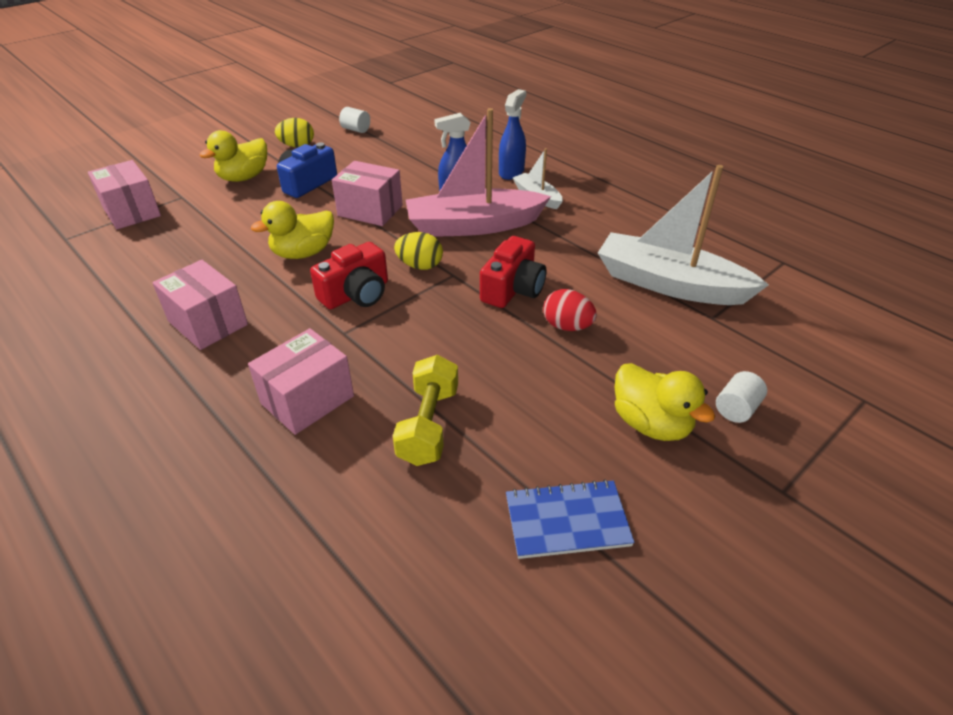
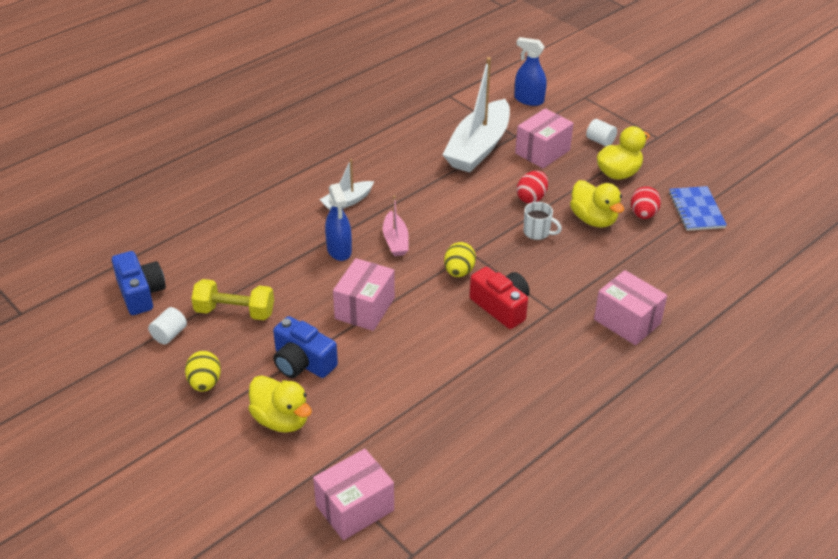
camera: 90 degrees left, 0 degrees up
pink box [152,260,248,350] -> pink box moved to [515,108,574,168]
yellow duck [251,201,334,259] -> yellow duck moved to [570,180,624,227]
yellow dumbbell [393,355,458,466] -> yellow dumbbell moved to [191,279,274,320]
pink boat [406,108,551,237] -> pink boat [383,195,409,256], size x0.49
red camera [480,236,546,308] -> none
blue spray bottle [499,89,526,180] -> blue spray bottle moved to [514,37,547,106]
none -> blue camera [112,251,166,315]
none -> white mug [524,202,562,240]
none -> red egg [631,186,661,219]

